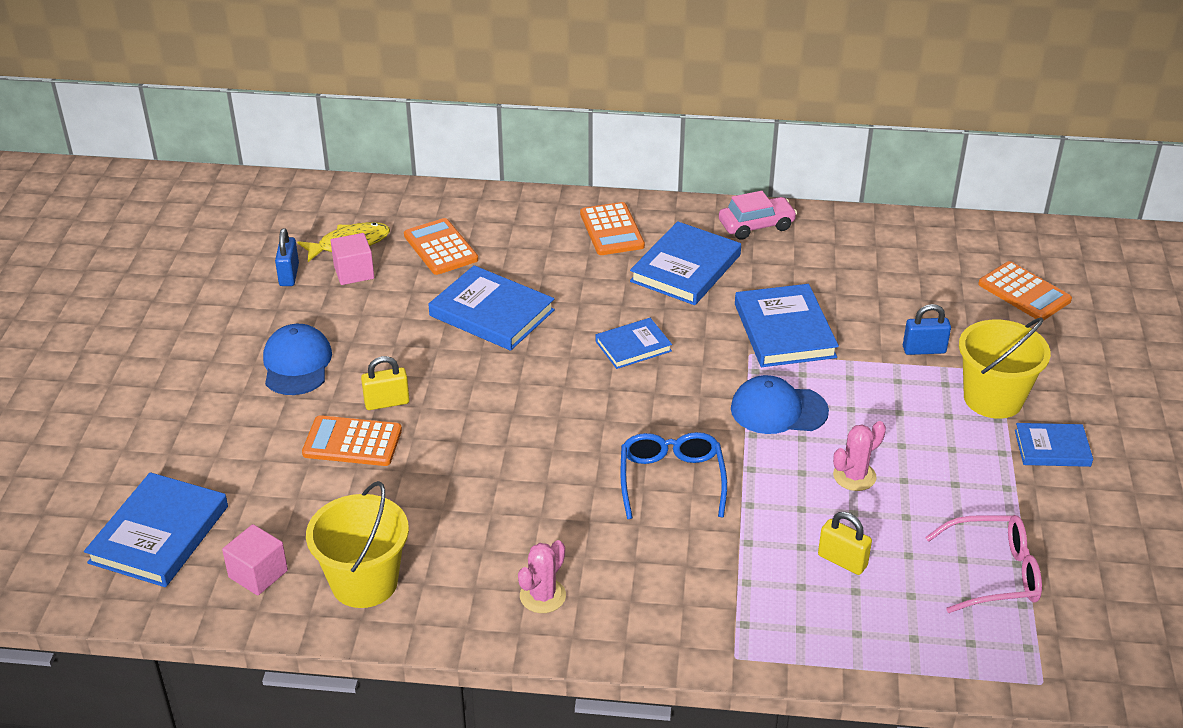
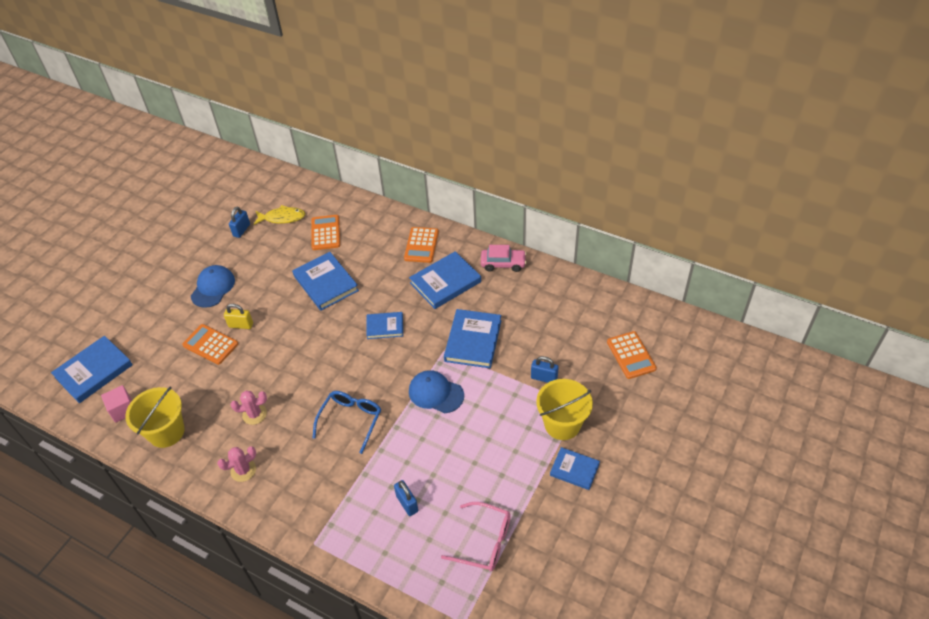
camera: 25 degrees right, 10 degrees up
pink cube [331,233,374,285] -> none
yellow padlock [818,512,872,575] -> blue padlock [394,480,418,516]
pink cactus [833,421,886,491] -> pink cactus moved to [231,391,267,425]

